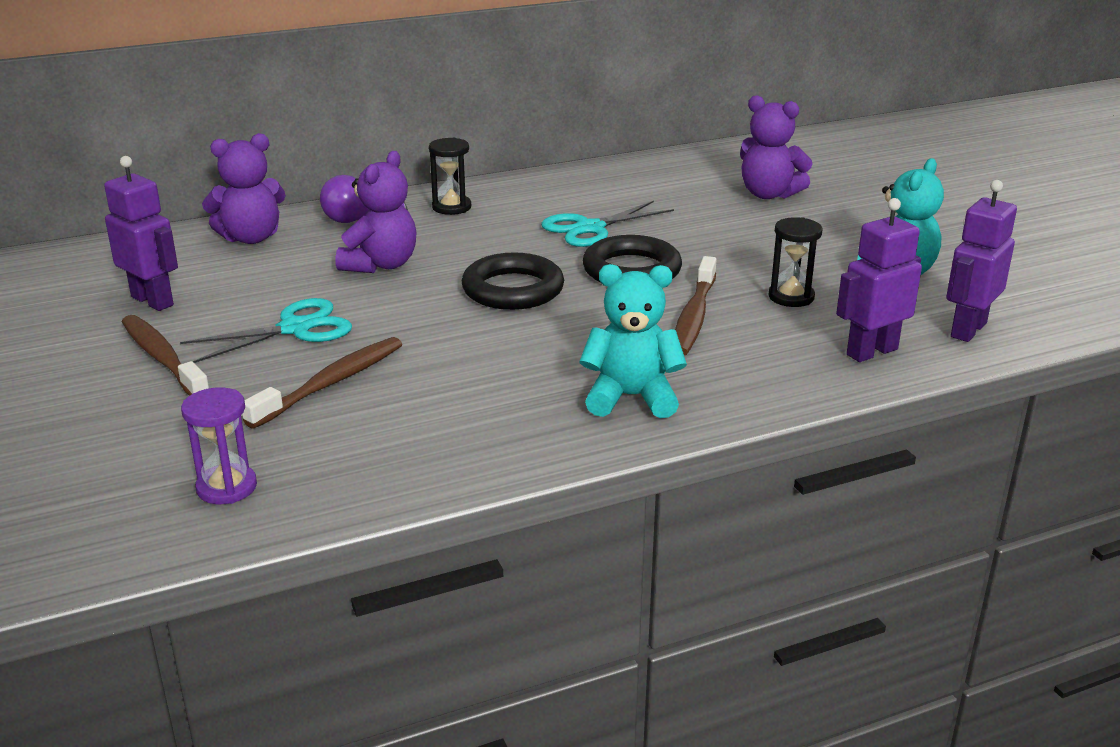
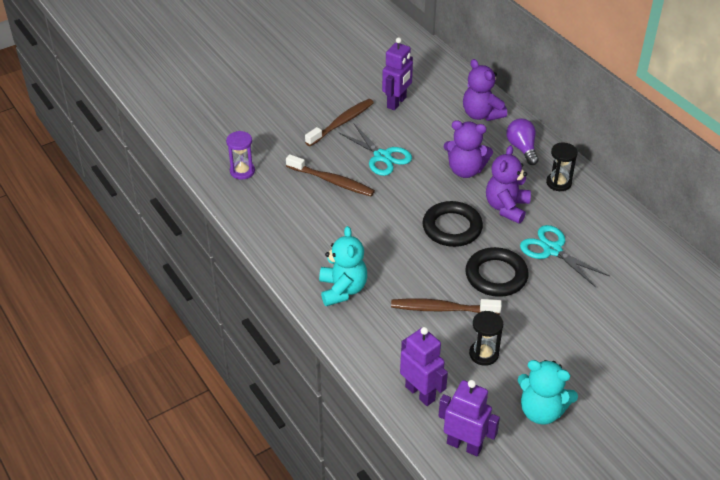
camera: 80 degrees right, 15 degrees up
purple teddy bear [740,95,813,199] -> purple teddy bear moved to [486,145,531,224]

